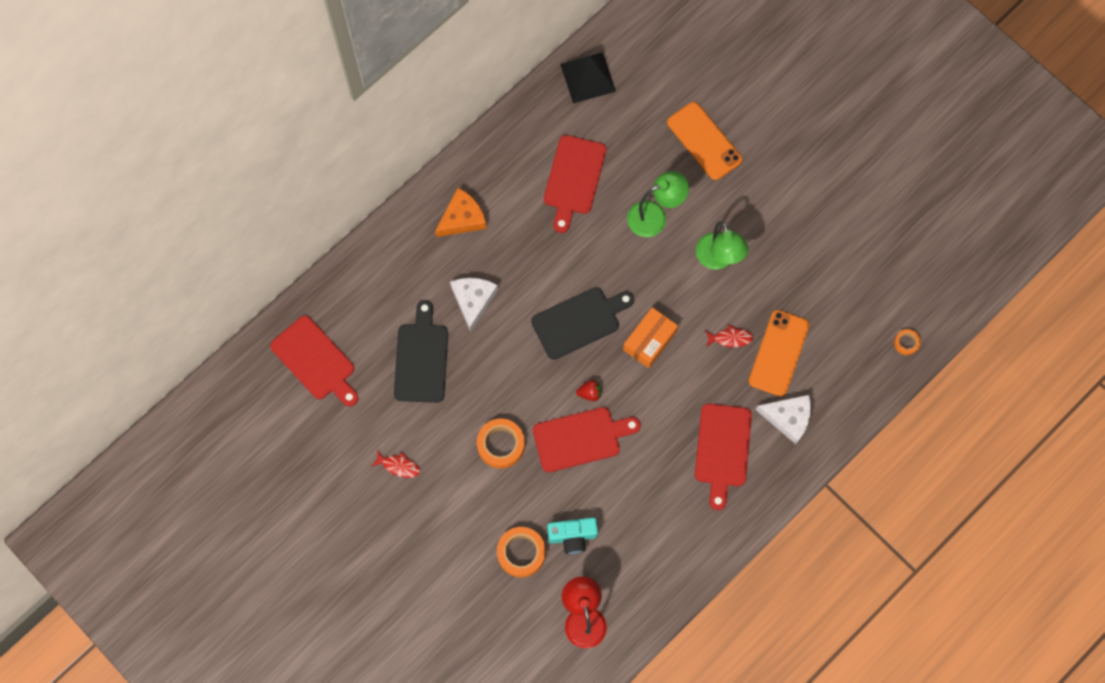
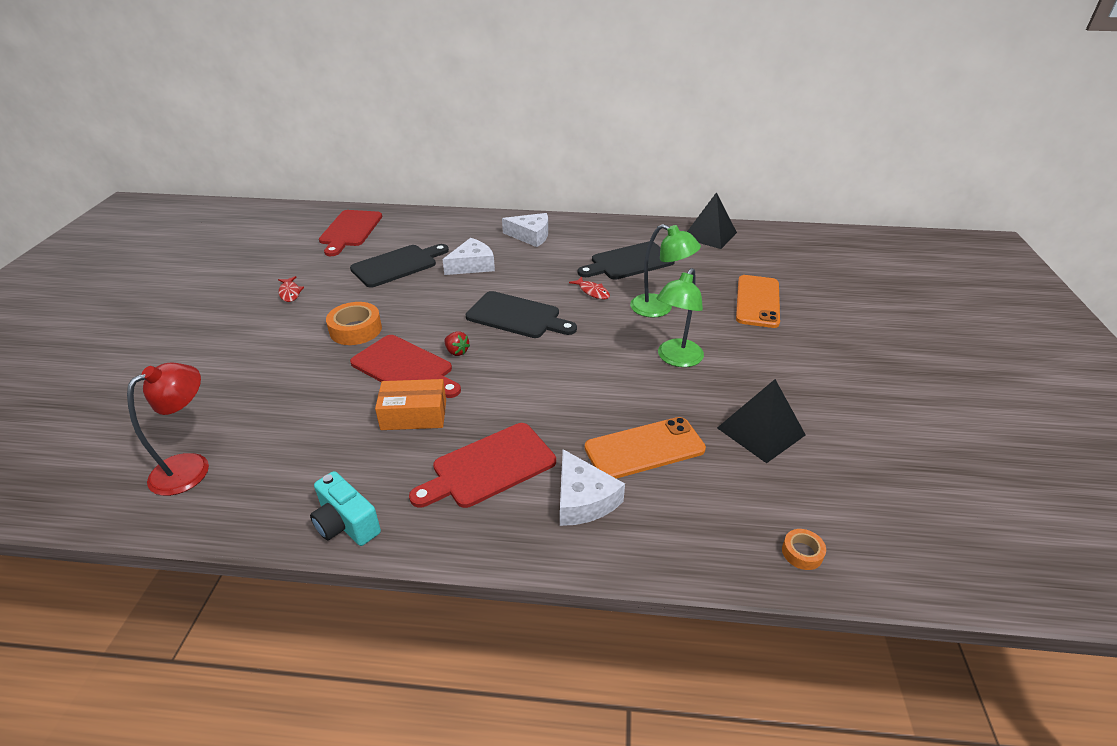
camera: 50 degrees right, 35 degrees down
orange cheese [435,188,487,237] -> white cheese [502,213,548,247]
orange tape [497,527,546,577] -> none
red cutting board [544,135,606,233] -> black cutting board [578,241,675,280]
turquoise camera [547,517,598,554] -> turquoise camera moved to [310,471,381,546]
orange box [623,307,678,368] -> orange box moved to [375,379,446,430]
red fish [705,325,753,347] -> red fish moved to [569,276,610,299]
none -> black pyramid [717,379,806,463]

